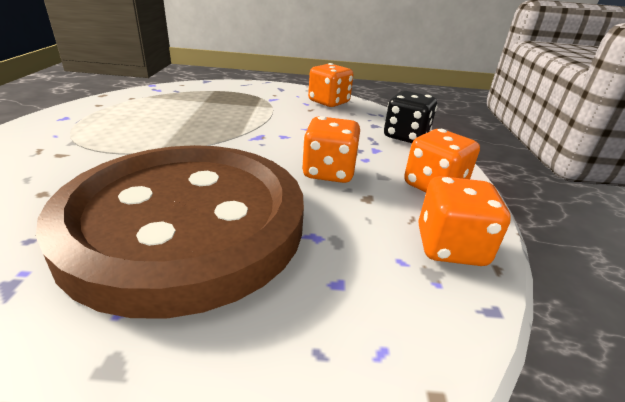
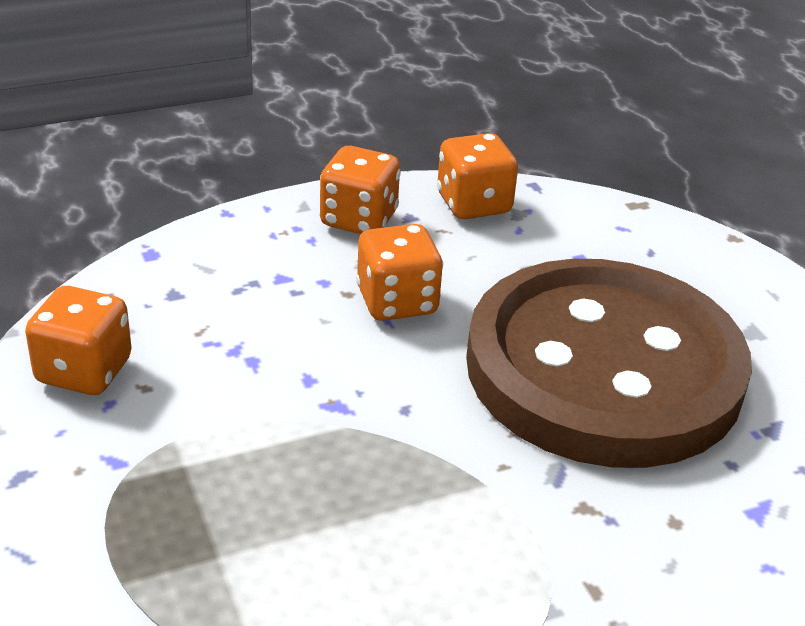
camera: 115 degrees left, 5 degrees up
black dice [384,91,437,143] -> none

